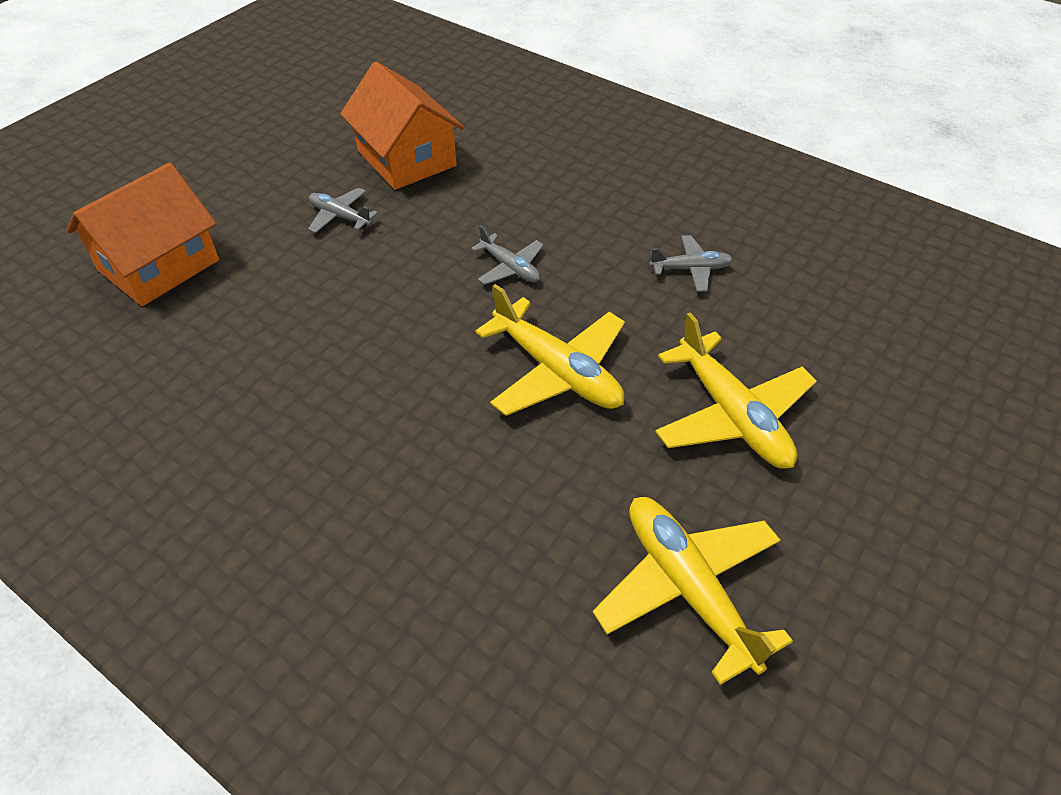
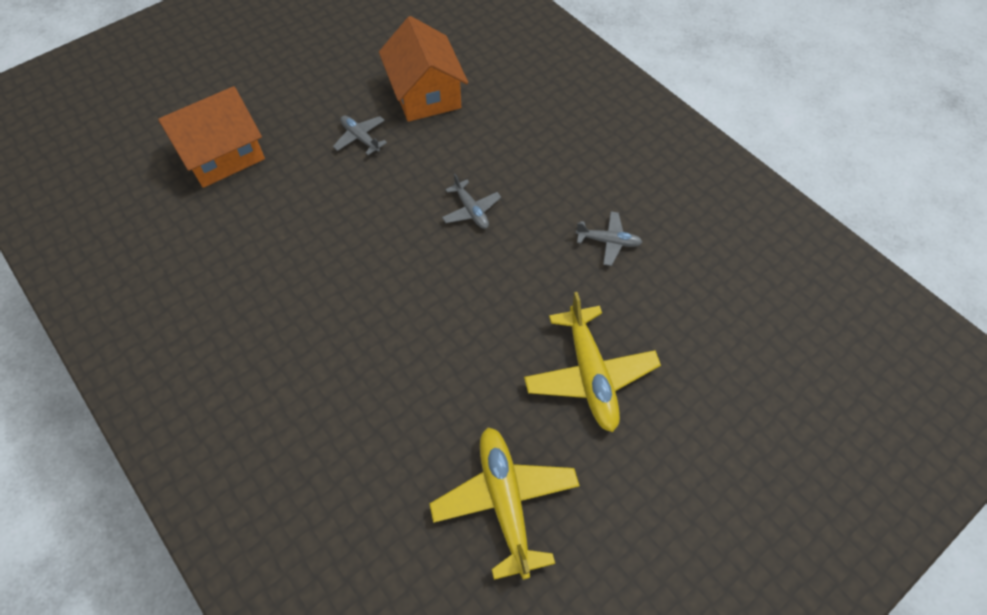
camera: 15 degrees right, 10 degrees up
yellow plane [475,284,625,416] -> none

